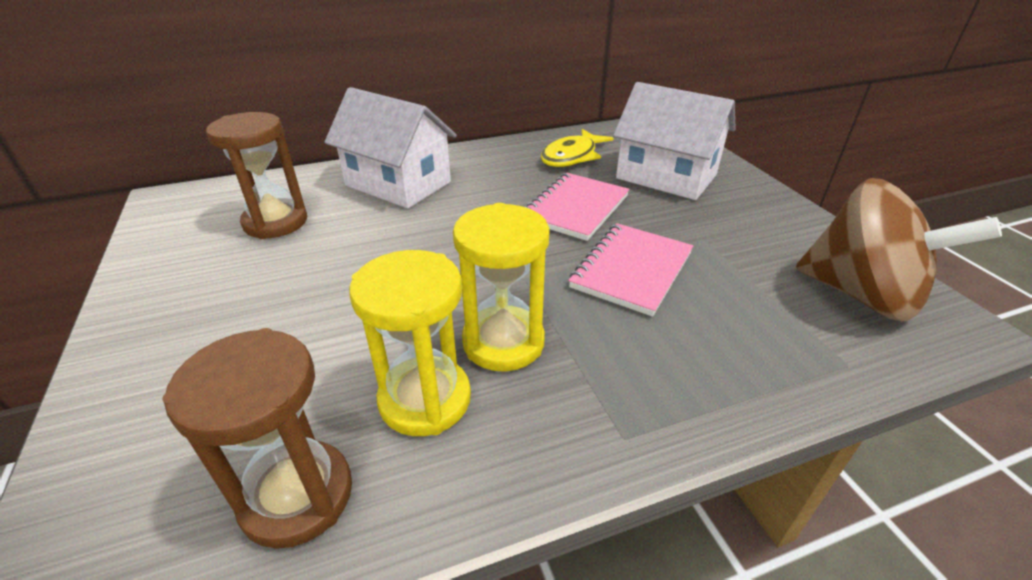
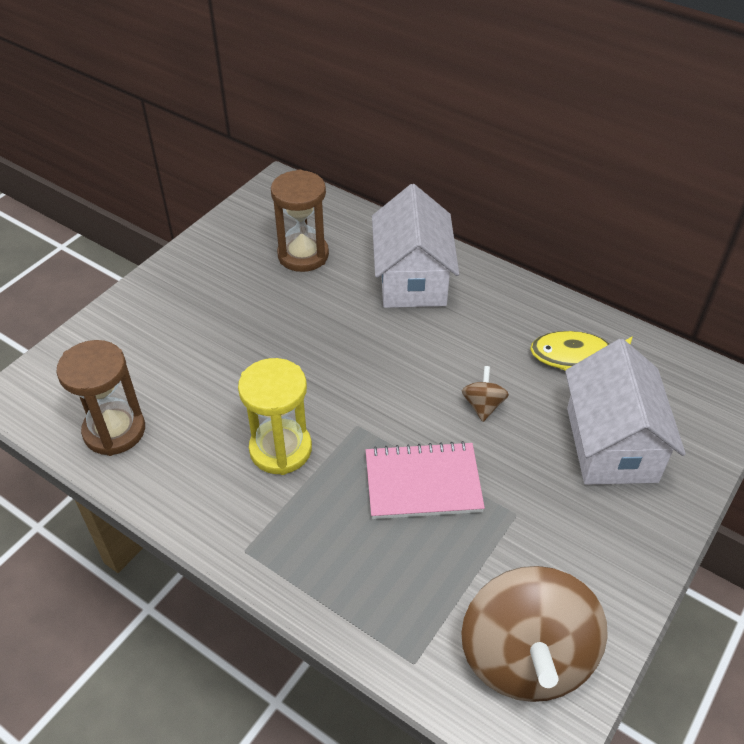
camera: 55 degrees right, 10 degrees up
yellow hourglass [349,250,471,436] -> none
pink notebook [526,173,629,241] -> brown spinning top [462,366,509,422]

